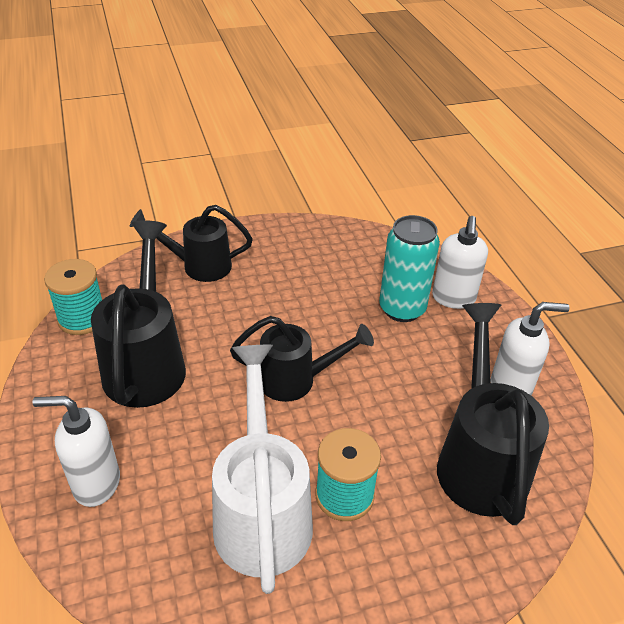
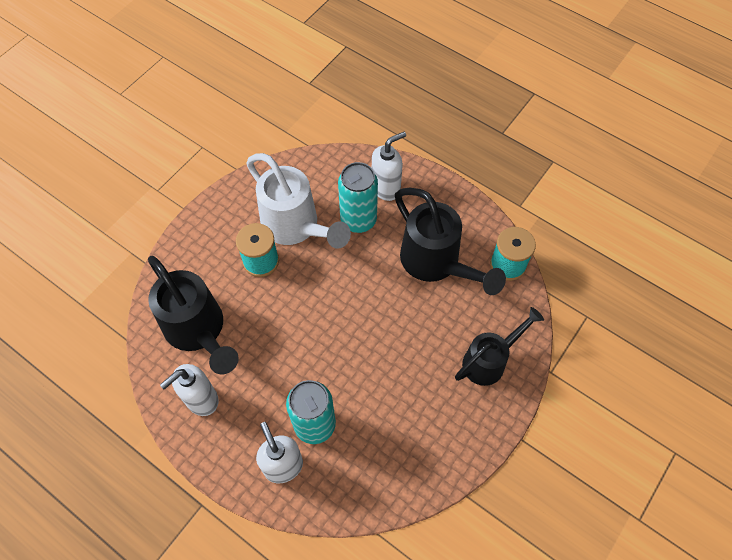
camera: 145 degrees right, 20 degrees up
black watering can [230,316,374,402] -> none
none -> turquoise can [338,162,378,233]

